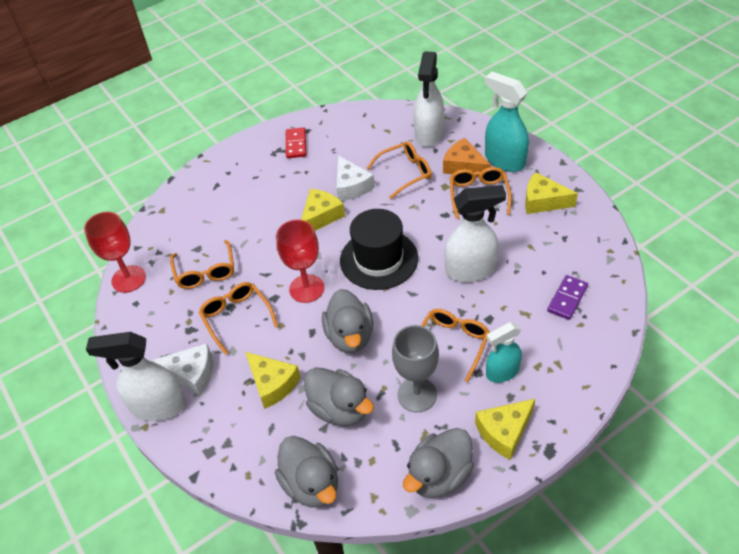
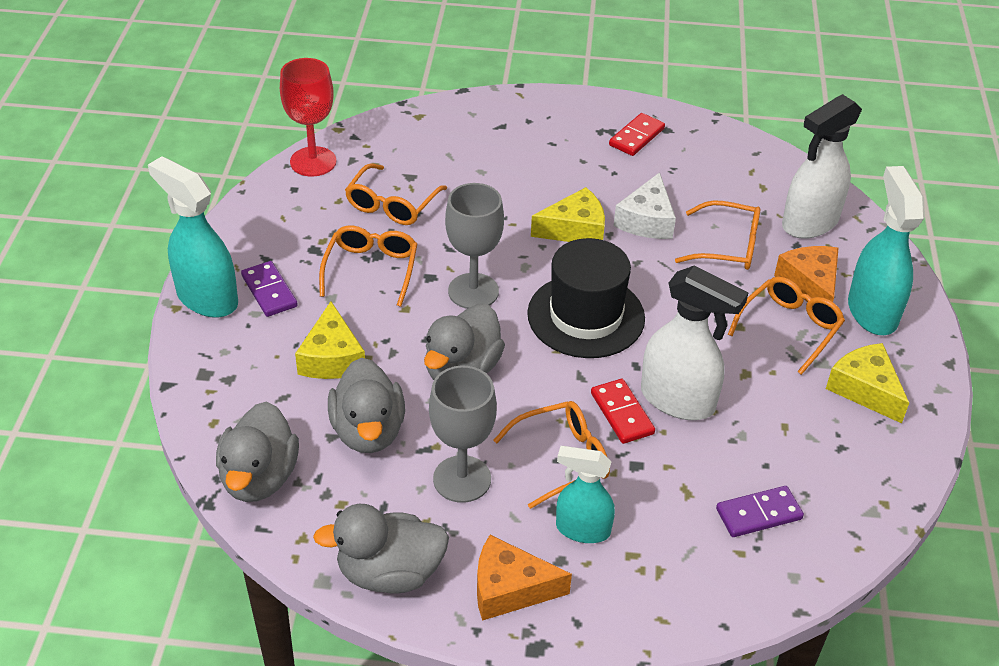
camera: 35 degrees right, 5 degrees down
white spray bottle [86,332,186,421] -> turquoise spray bottle [148,156,238,318]
white cheese [151,343,213,395] -> purple domino [241,261,298,317]
red goblet [276,219,324,303] -> grey goblet [445,183,504,309]
yellow cheese [475,399,535,460] -> orange cheese [477,535,572,621]
none -> red domino [591,379,655,444]

